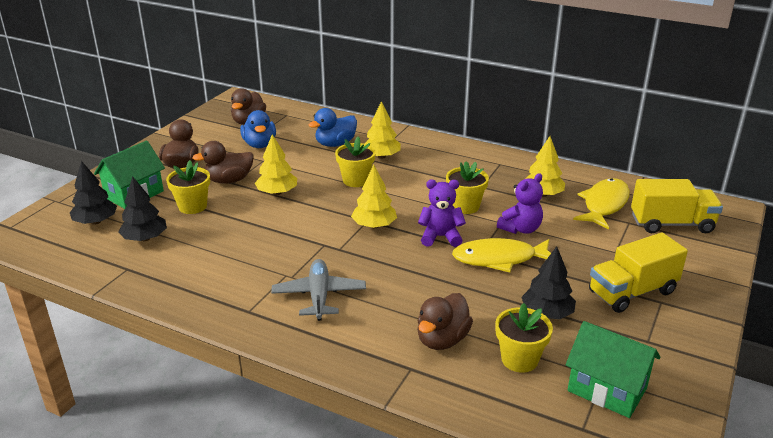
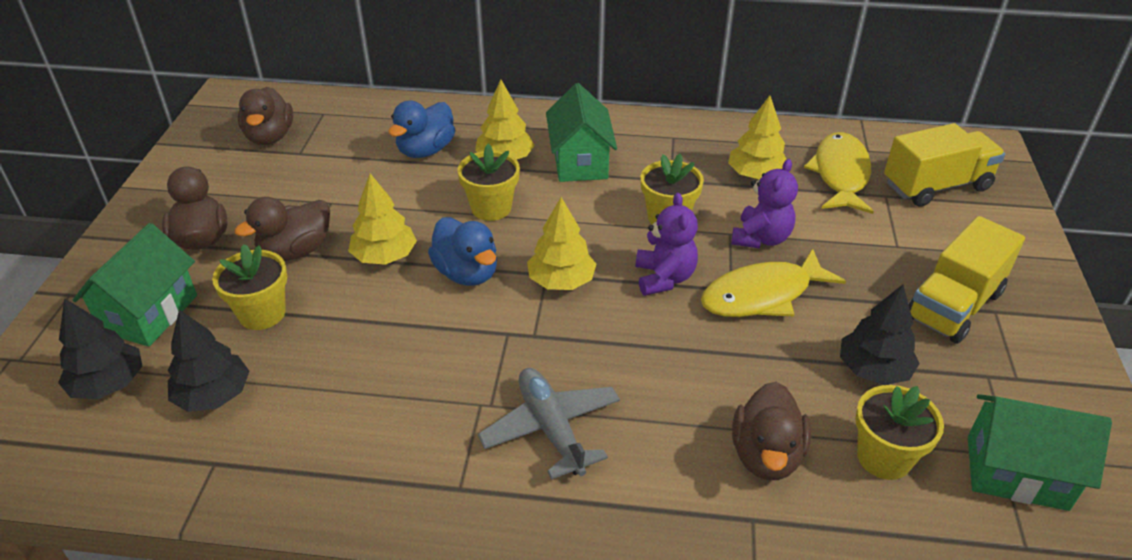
camera: 20 degrees left, 10 degrees up
blue duck [240,110,276,148] -> blue duck moved to [428,217,497,286]
purple teddy bear [418,180,466,247] -> purple teddy bear turned 105 degrees clockwise [636,193,698,296]
none -> green house [546,83,617,182]

